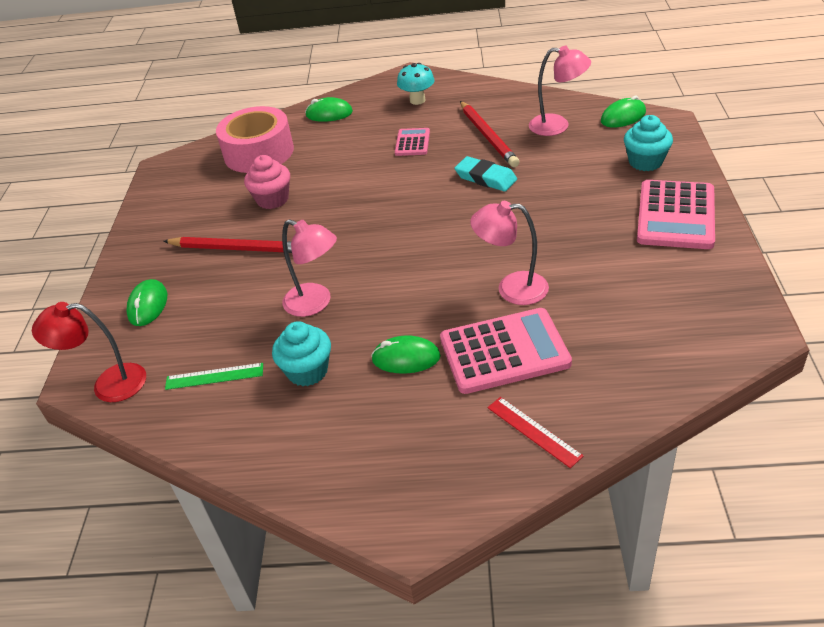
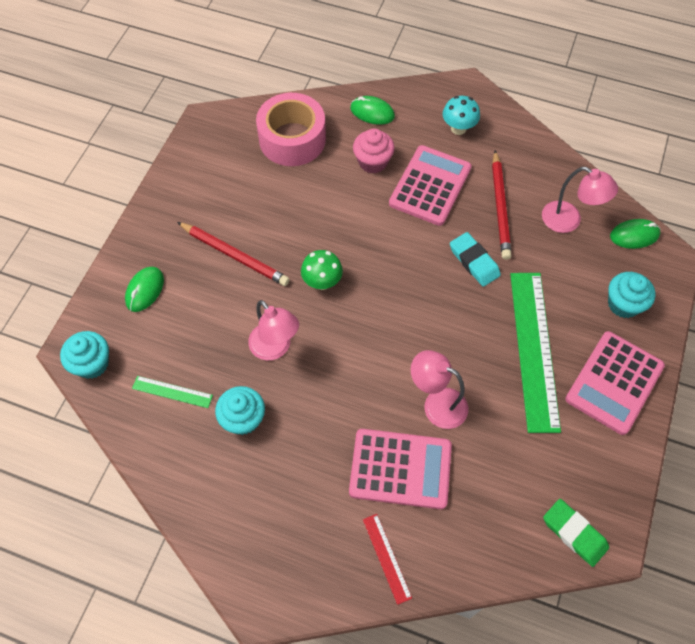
camera: 15 degrees right, 20 degrees up
red lamp [32,302,146,402] -> turquoise cupcake [60,331,109,379]
pink cupcake [244,155,290,209] -> pink cupcake moved to [353,128,395,173]
green mouse [371,335,441,374] -> none
pink calculator [395,128,430,156] -> pink calculator [389,145,472,226], size x1.90
none -> green mushroom [301,250,343,290]
none -> green ruler [510,273,561,433]
none -> green eraser [543,499,609,567]

